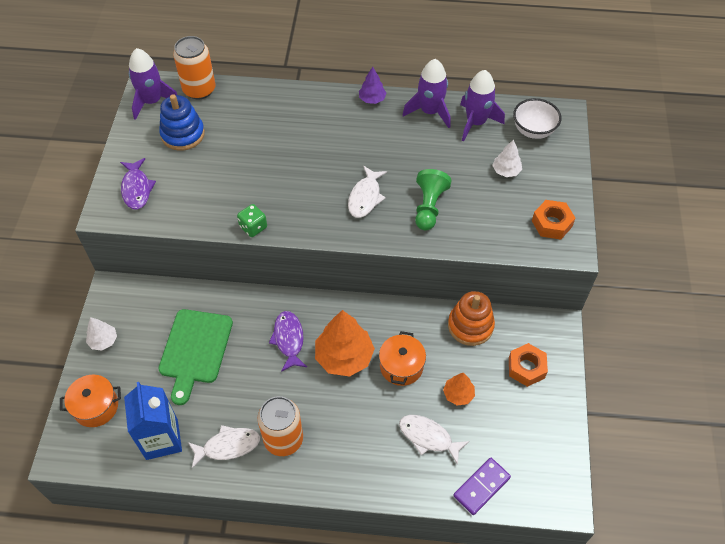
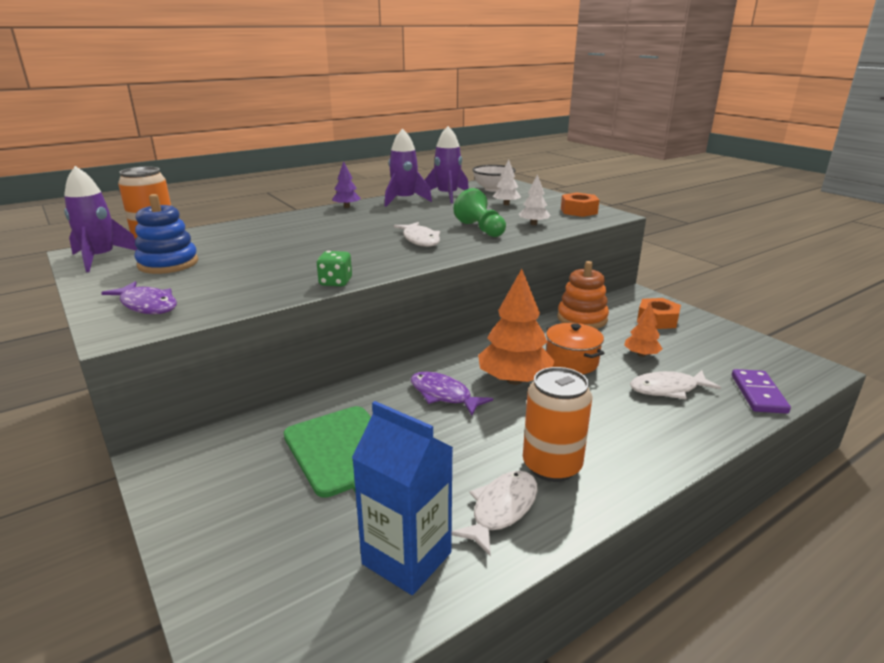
camera: 40 degrees left, 30 degrees down
orange pot [60,375,121,427] -> none
white tree [86,317,117,351] -> white tree moved to [519,174,550,225]

